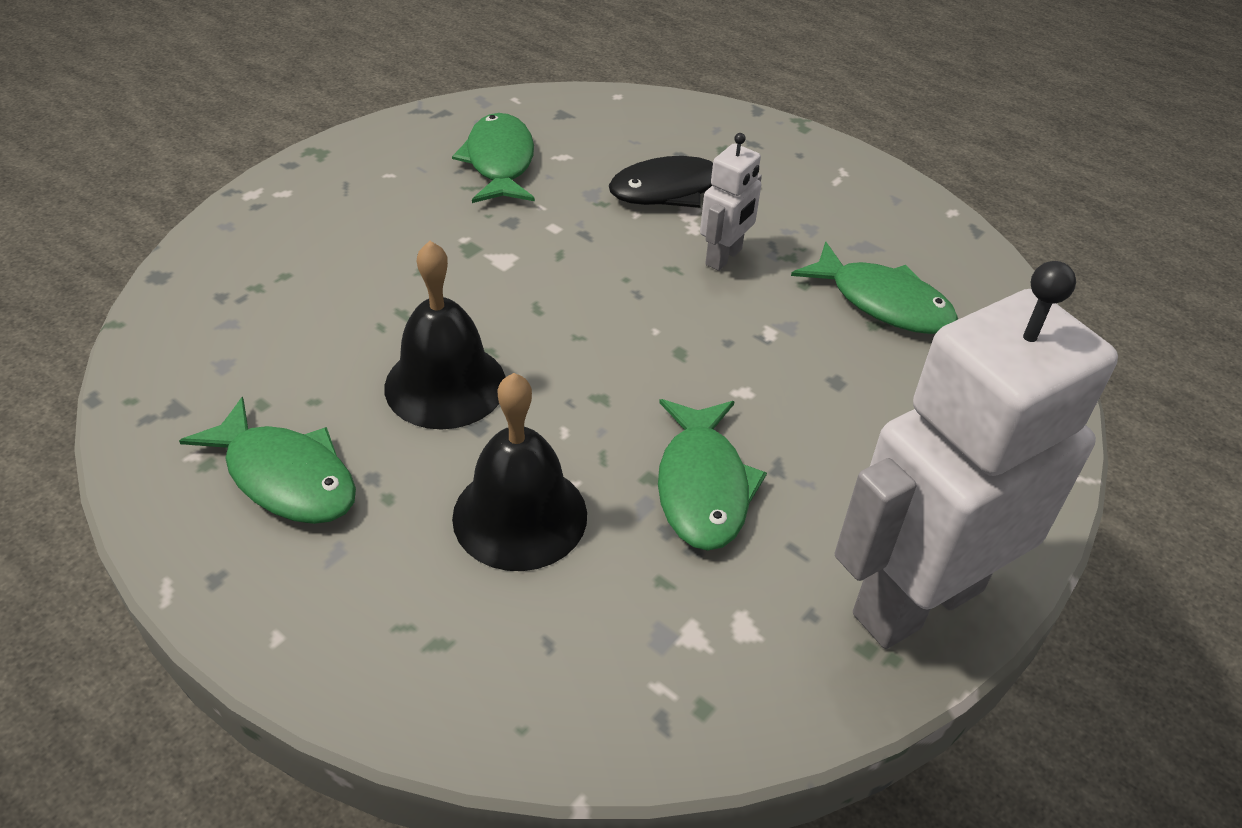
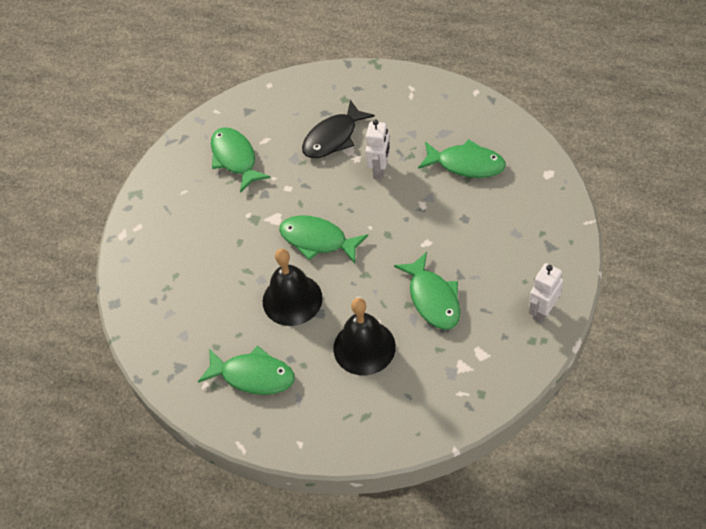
camera: 15 degrees left, 10 degrees up
white robot [835,261,1118,649] -> white robot [529,263,563,323], size x0.44
none -> green fish [279,215,368,263]

